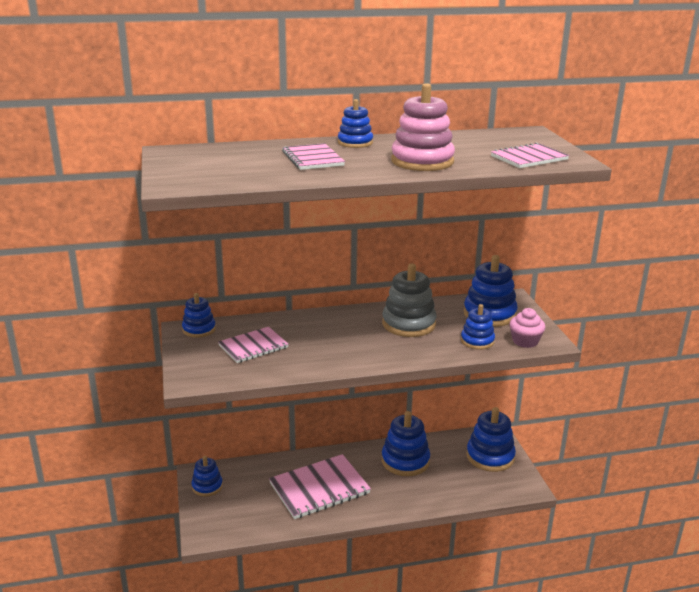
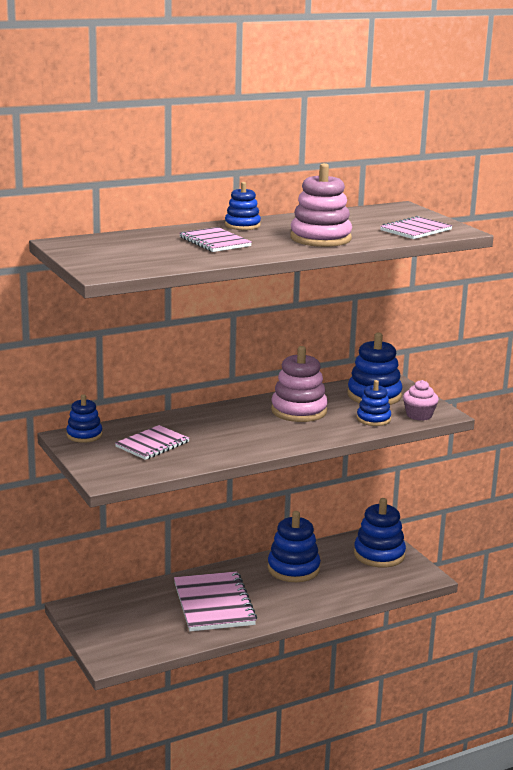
camera: 15 degrees left, 5 degrees down
blue stacking toy [191,456,223,497] -> none
pink notebook [269,454,371,519] -> pink notebook turned 60 degrees counterclockwise [174,571,257,631]
grey stacking toy [382,264,437,337] -> pink stacking toy [271,346,328,422]

